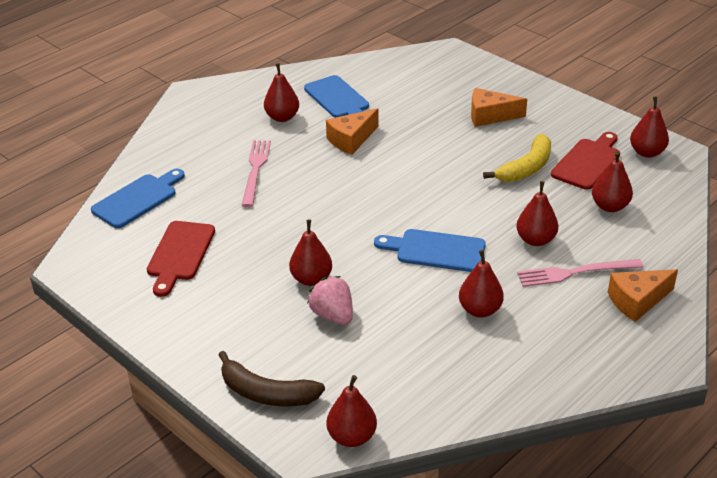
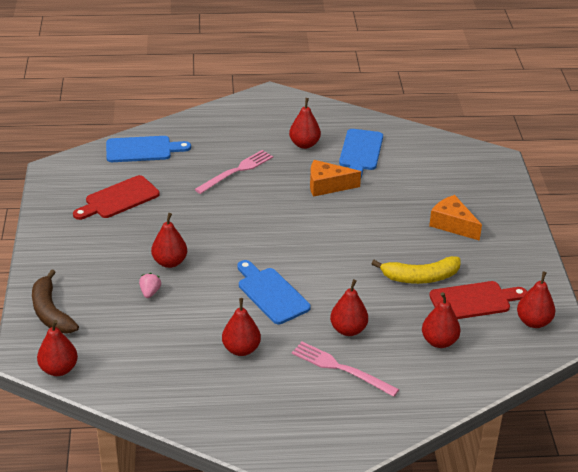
camera: 40 degrees right, 0 degrees up
pink strawberry [307,276,353,325] -> pink strawberry [139,273,161,298], size x0.60
orange cheese [608,269,678,322] -> none

